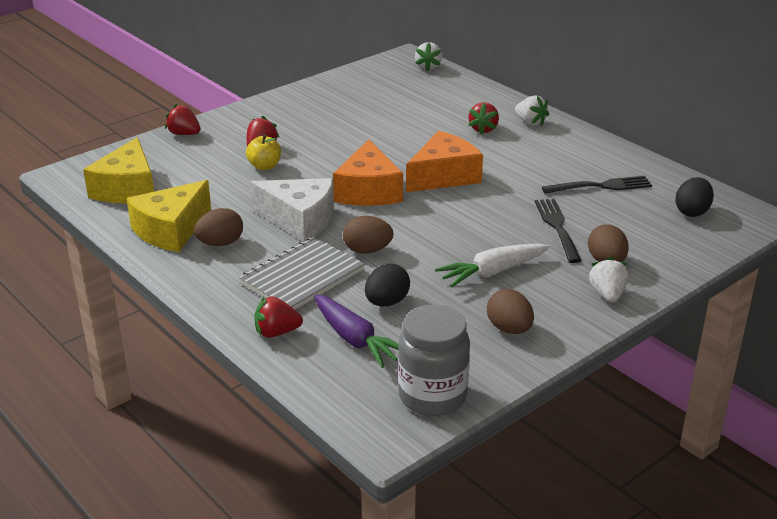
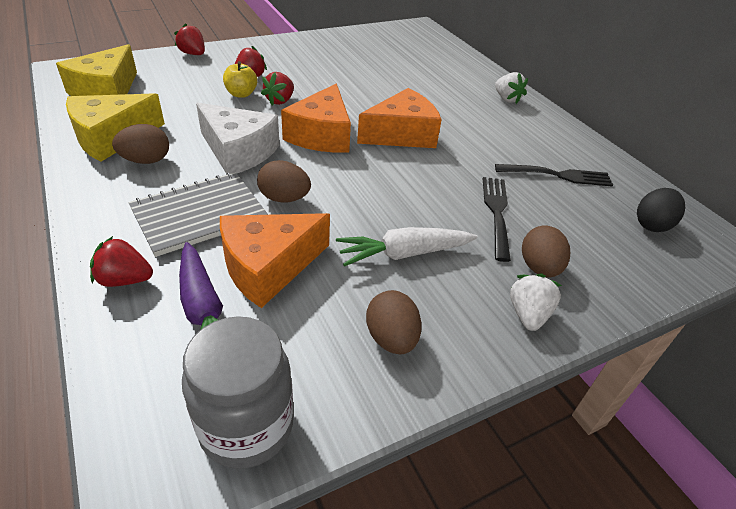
camera: 10 degrees right, 10 degrees up
black egg [365,264,410,307] -> orange cheese [220,213,330,308]
white strawberry [415,42,442,71] -> none
red strawberry [468,102,499,135] -> red strawberry moved to [261,72,294,105]

